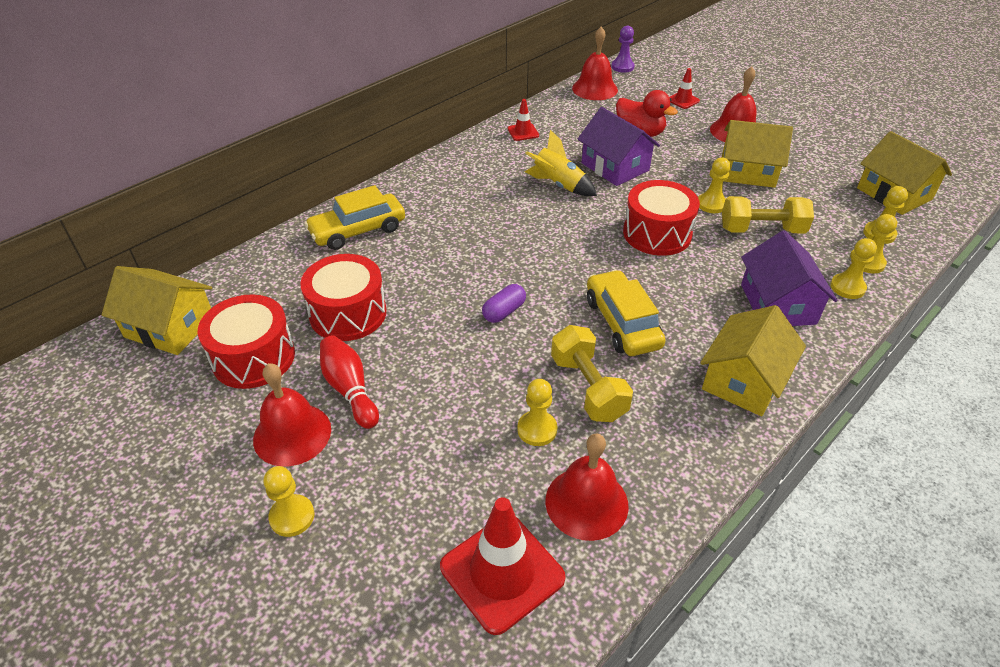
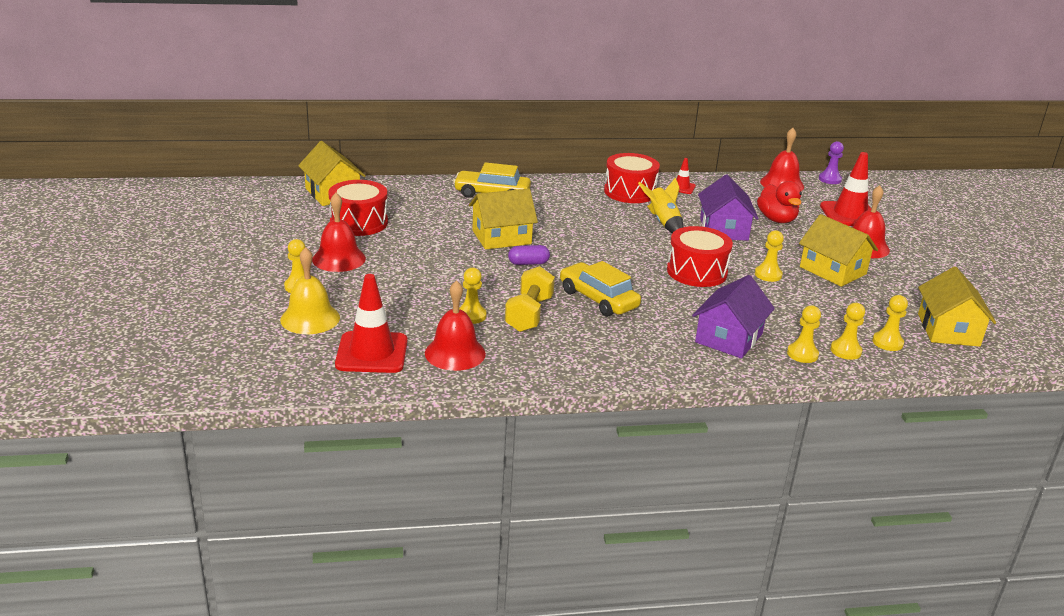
camera: 35 degrees right, 15 degrees down
red drum [300,254,387,341] -> red drum moved to [604,153,660,203]
red bowling pin [320,335,379,429] -> none
yellow car [587,270,666,356] -> yellow car turned 60 degrees counterclockwise [560,261,641,317]
red traffic cone [669,68,700,109] -> red traffic cone [820,152,871,226], size x2.02
yellow house [700,305,806,416] -> yellow house moved to [469,189,538,249]
yellow dumbbell [722,196,814,233] -> none
none -> yellow bell [280,247,340,334]

